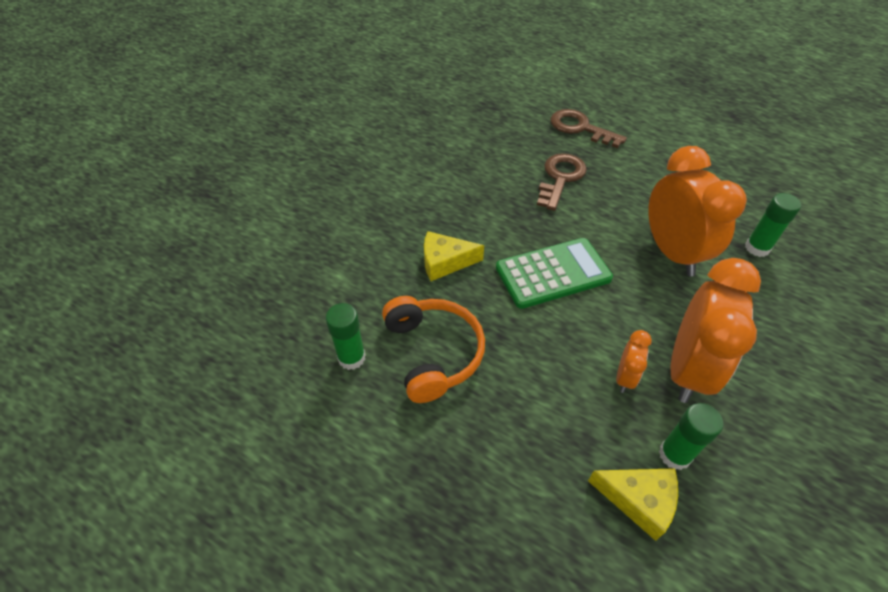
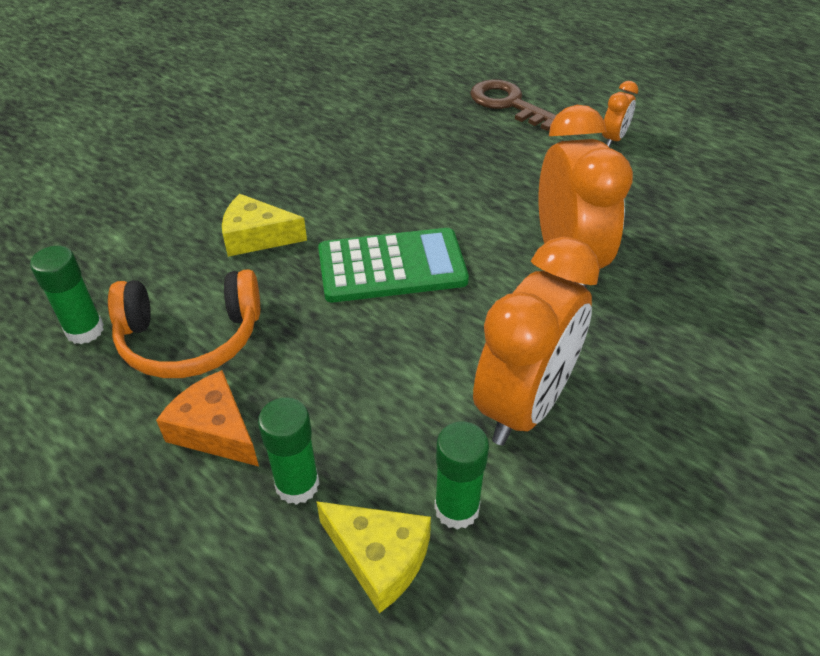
camera: 10 degrees right, 5 degrees down
orange headphones [382,296,485,403] -> orange headphones turned 90 degrees clockwise [108,269,260,378]
brown key [537,153,587,211] -> none
orange clock [616,330,652,393] -> orange clock moved to [602,81,638,147]
green glue stick [745,193,801,257] -> green glue stick moved to [258,397,319,505]
none -> orange cheese [156,370,259,466]

